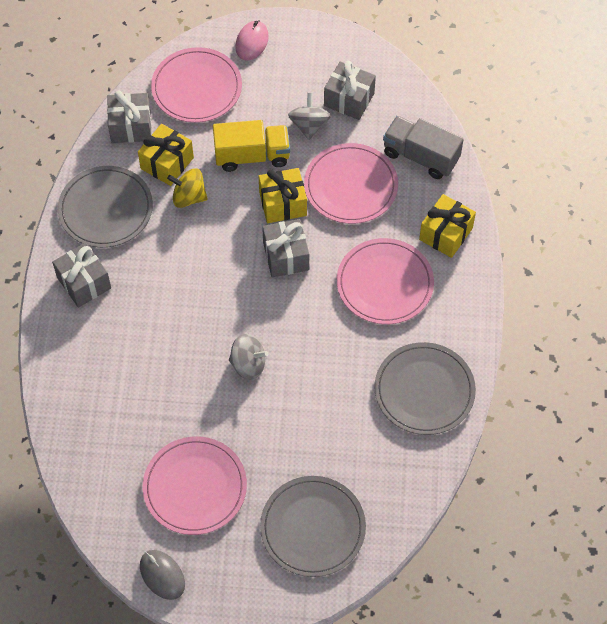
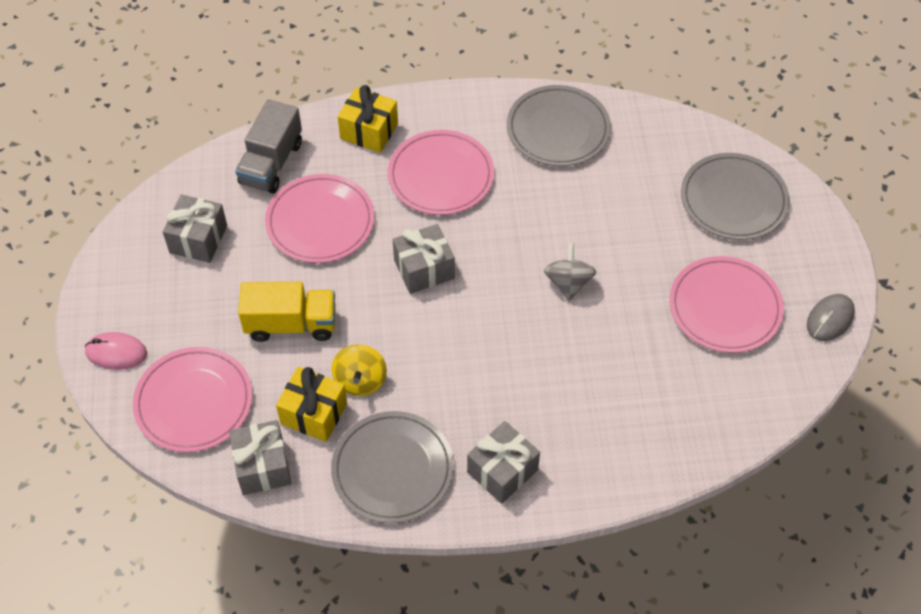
camera: 100 degrees left, 5 degrees down
yellow truck [213,120,290,172] -> yellow truck turned 105 degrees clockwise [238,282,336,342]
yellow gift [259,168,307,223] -> none
grey spinning top [288,92,331,140] -> none

